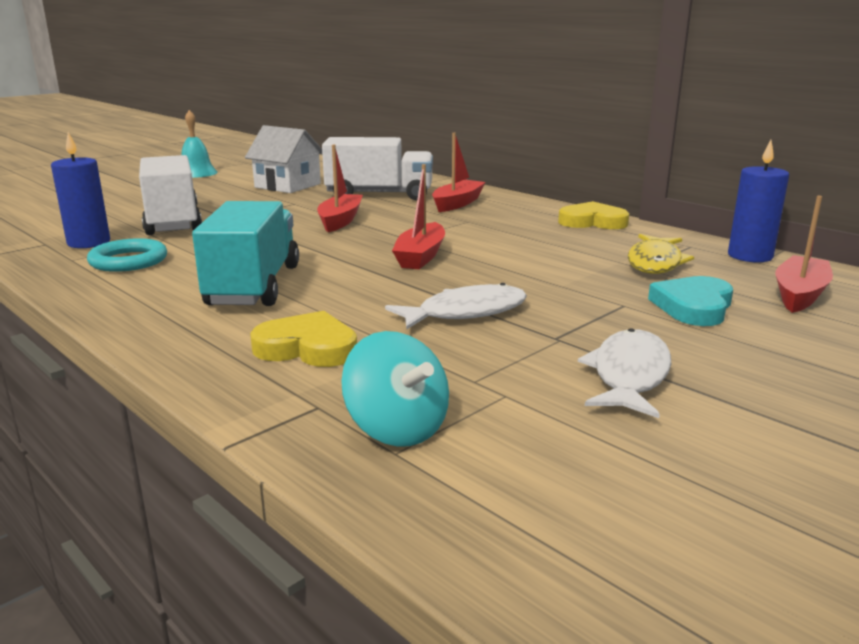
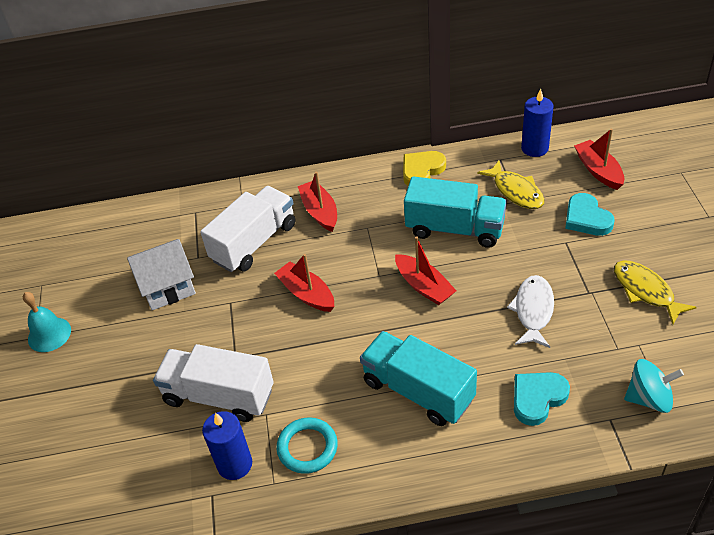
camera: 50 degrees left, 25 degrees up
yellow heart [250,311,357,367] -> turquoise heart [514,372,570,426]
white fish [578,328,671,418] -> yellow fish [614,260,697,324]
none -> turquoise truck [404,176,507,248]

